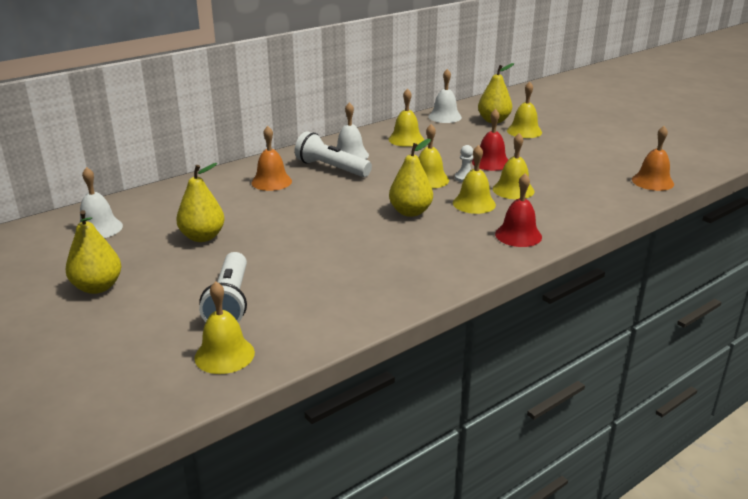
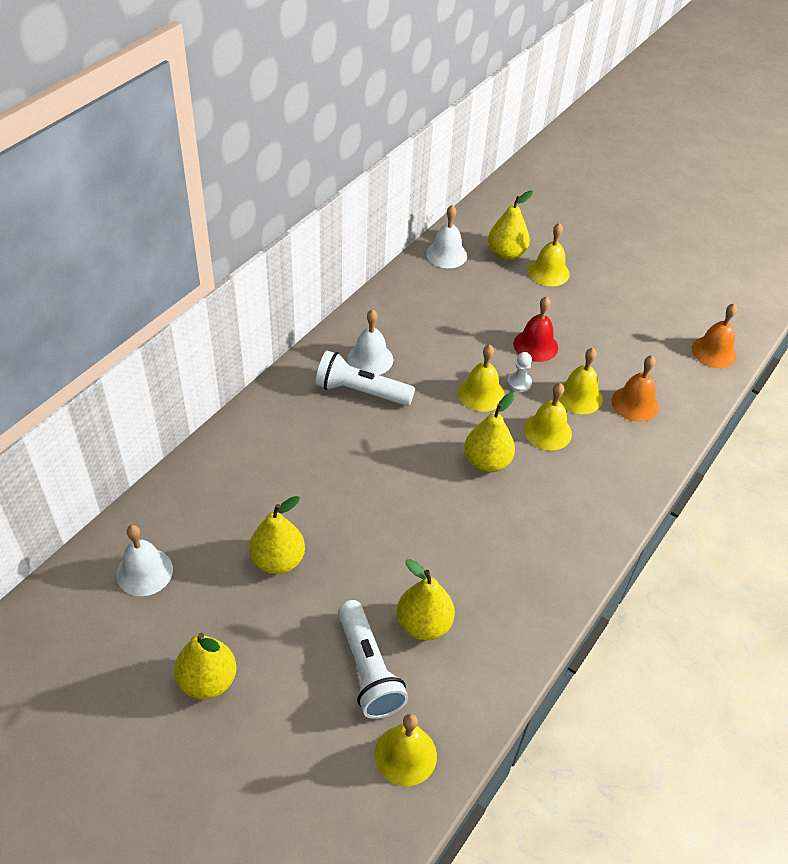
camera: 20 degrees left, 20 degrees up
orange bell [251,126,292,191] -> orange bell moved to [611,355,659,422]
yellow bell [389,88,424,147] -> none
red bell [495,173,542,247] -> none
none -> yellow pear [397,559,455,641]

